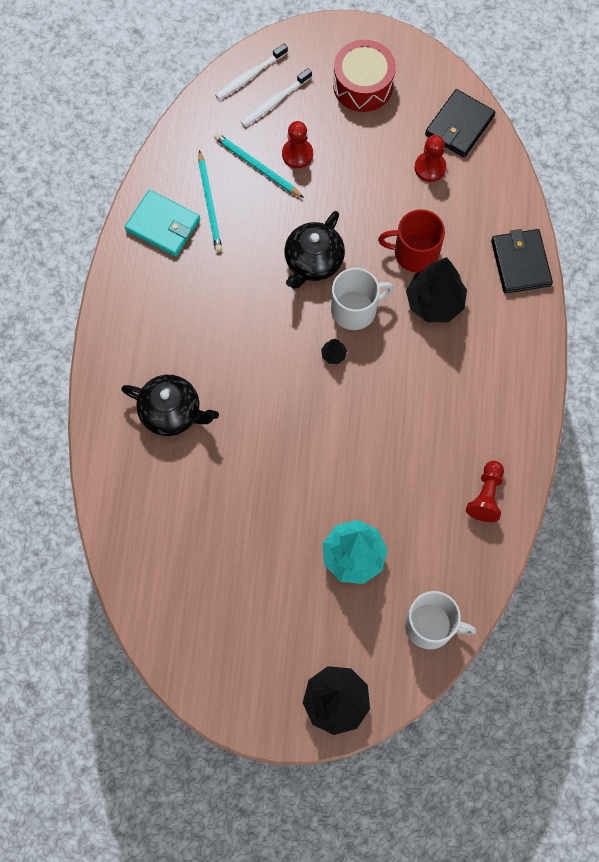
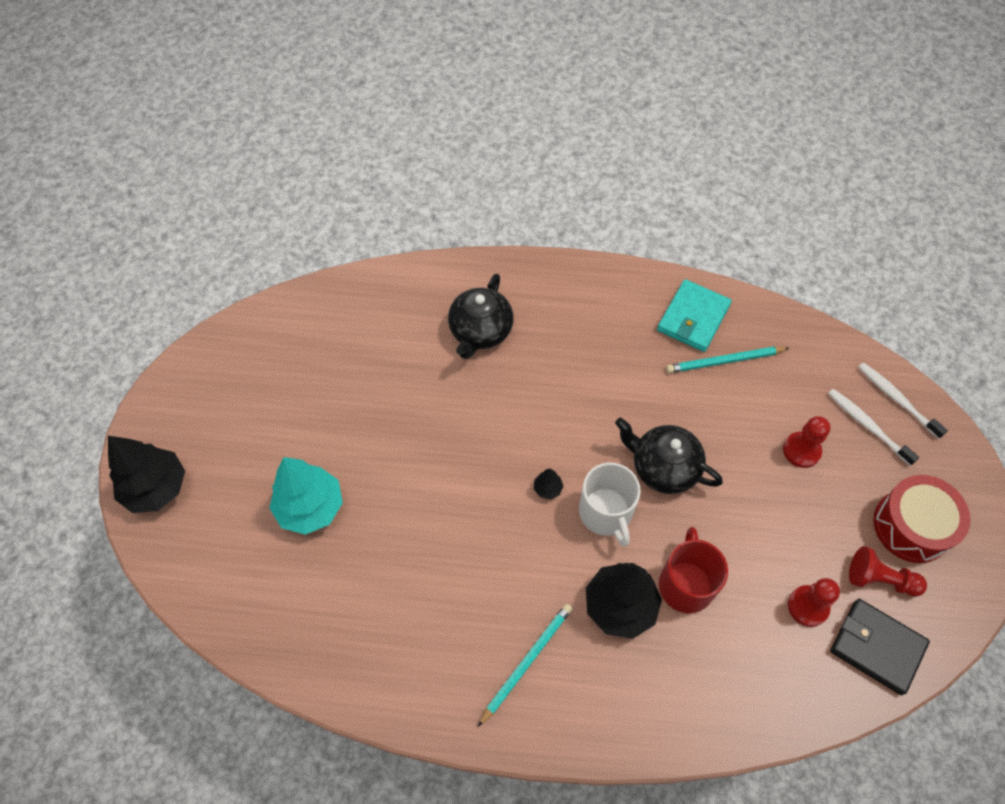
camera: 90 degrees right, 10 degrees down
turquoise pencil [214,133,304,198] -> turquoise pencil moved to [478,604,572,727]
white mug [405,591,476,649] -> none
red pawn [466,461,504,522] -> red pawn moved to [849,546,927,597]
black wallet [491,229,553,294] -> none

